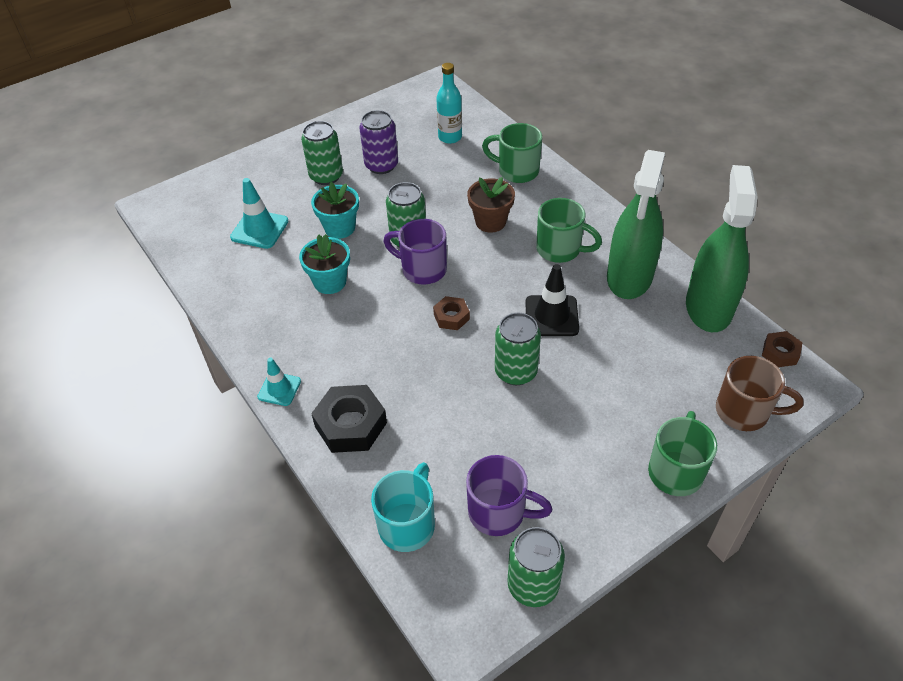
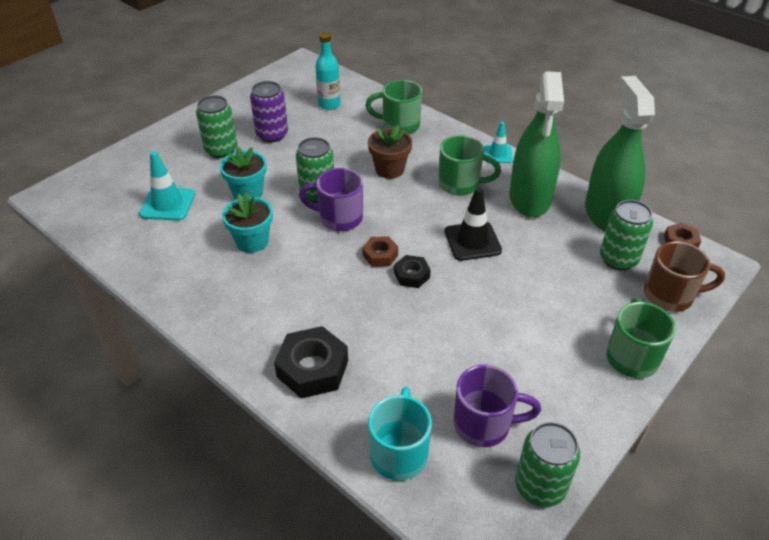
camera: 15 degrees left, 5 degrees down
turquoise traffic cone [257,357,301,406] -> turquoise traffic cone moved to [484,122,513,163]
green can [495,313,541,385] -> green can moved to [600,200,653,270]
none -> black nut [394,255,431,288]

